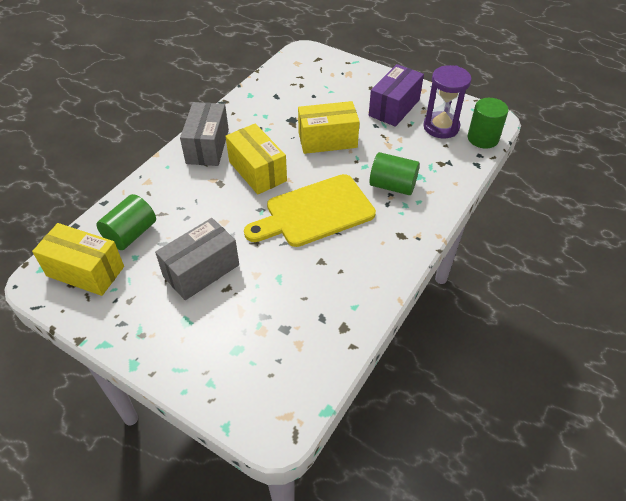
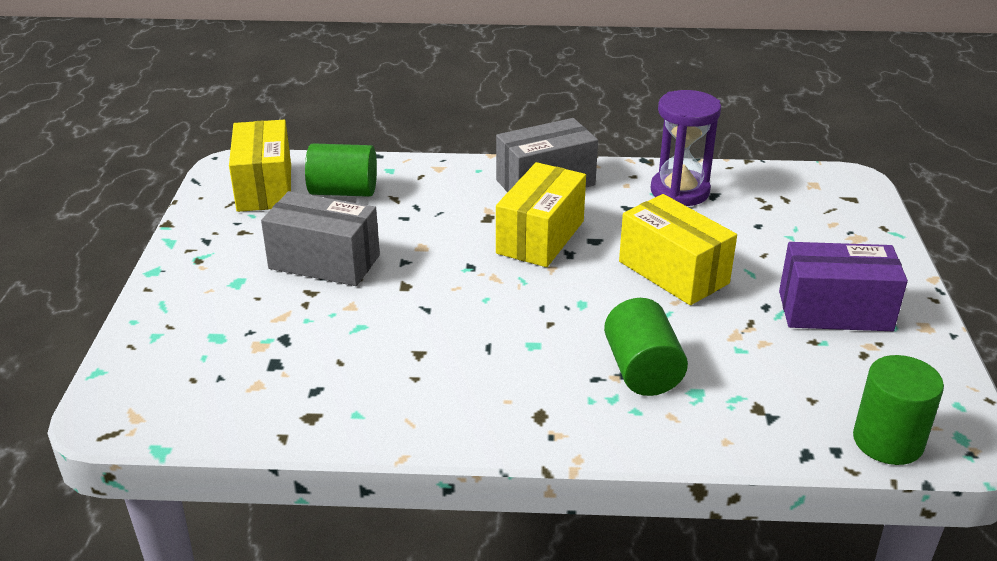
camera: 60 degrees right, 15 degrees down
yellow cutting board [244,174,376,247] -> none
purple hourglass [423,65,472,138] -> purple hourglass moved to [651,90,721,206]

